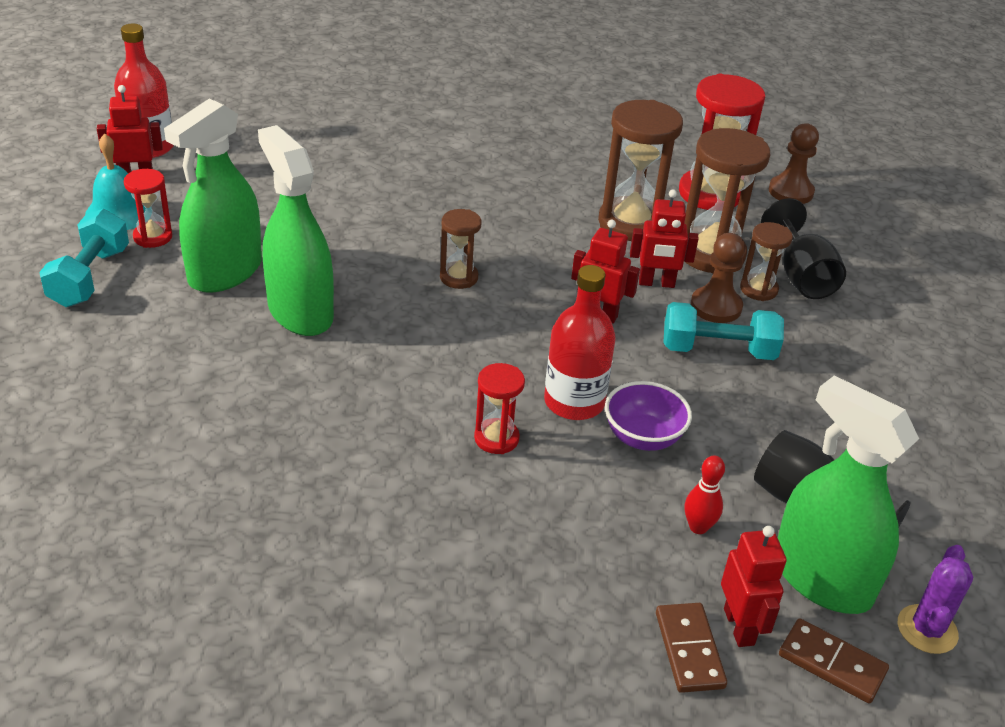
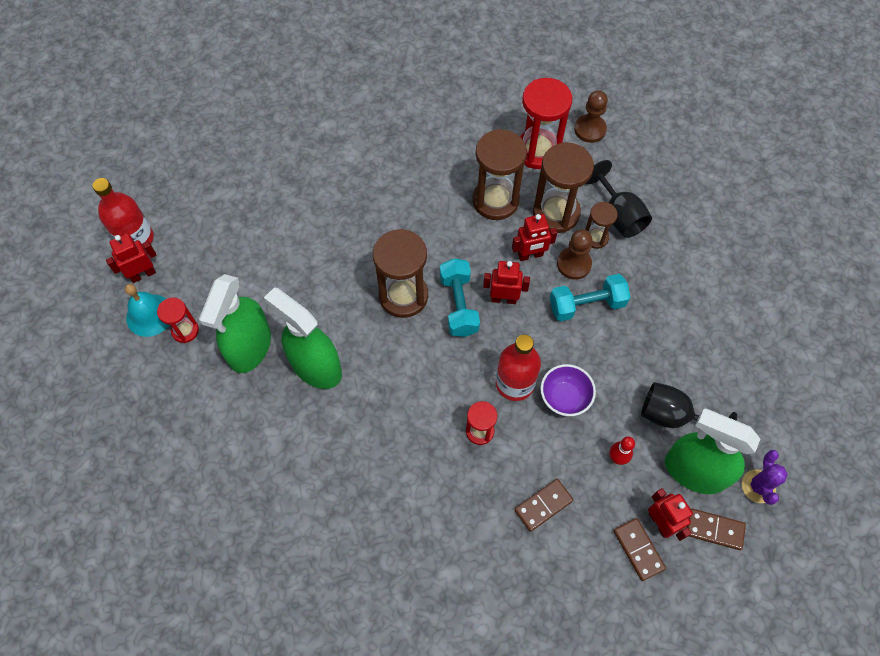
camera: 15 degrees left, 25 degrees up
turquoise dumbbell [39,209,129,307] -> turquoise dumbbell moved to [440,258,480,337]
brown hourglass [440,209,482,289] -> brown hourglass [373,229,428,318], size x1.86
none -> brown domino [515,479,573,532]

